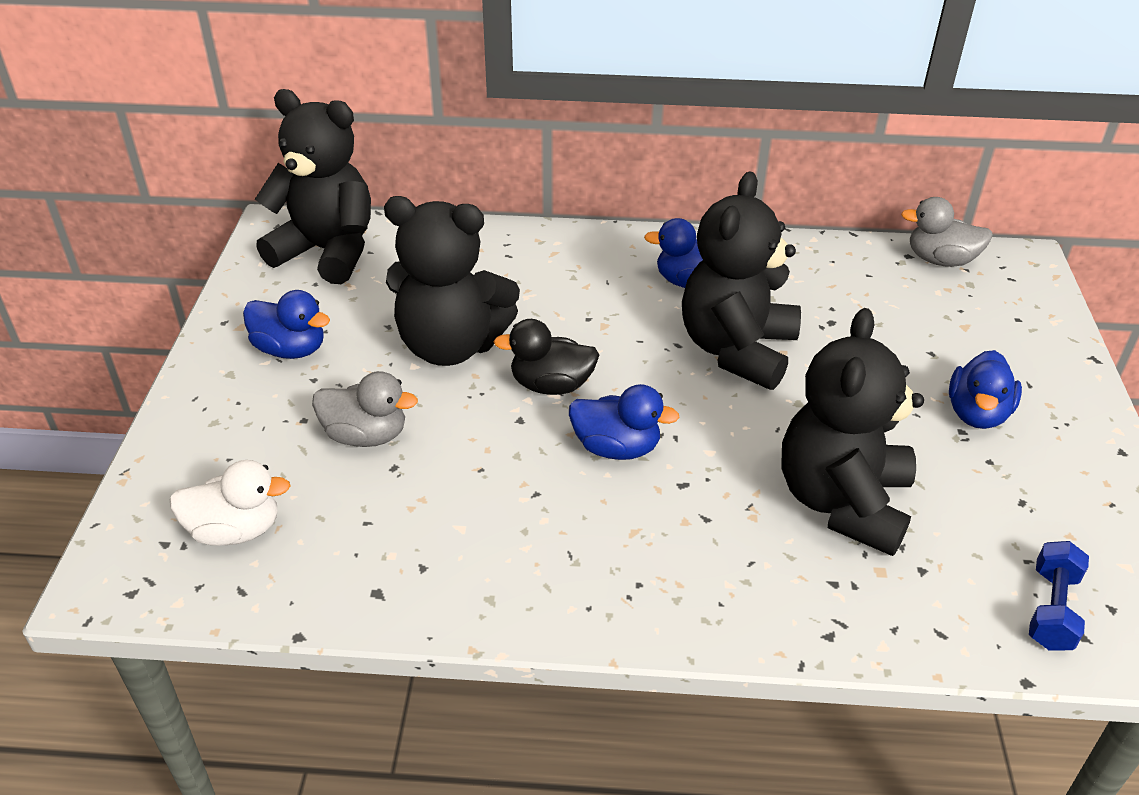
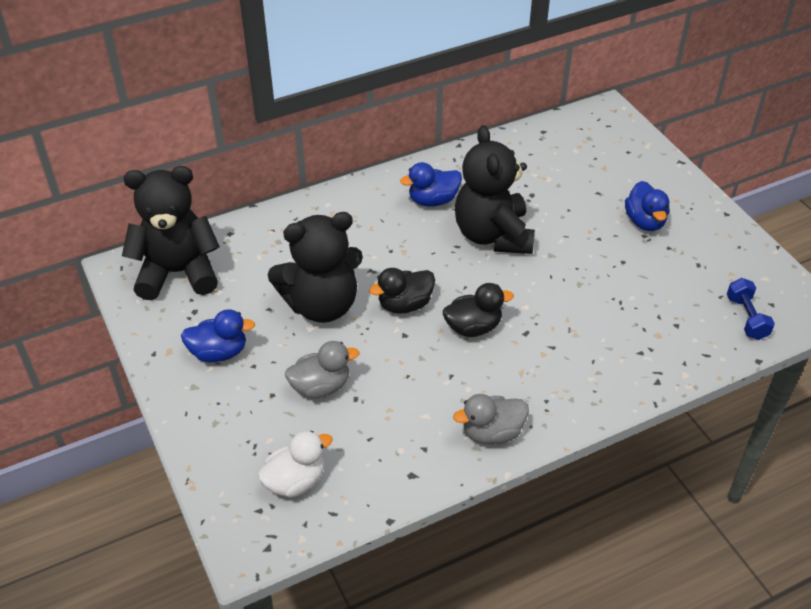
camera: 30 degrees left, 5 degrees up
blue duck [569,384,680,460] -> black duck [443,283,514,337]
black teddy bear [781,308,924,556] -> none
grey duck [901,197,993,267] -> grey duck moved to [453,394,529,444]

